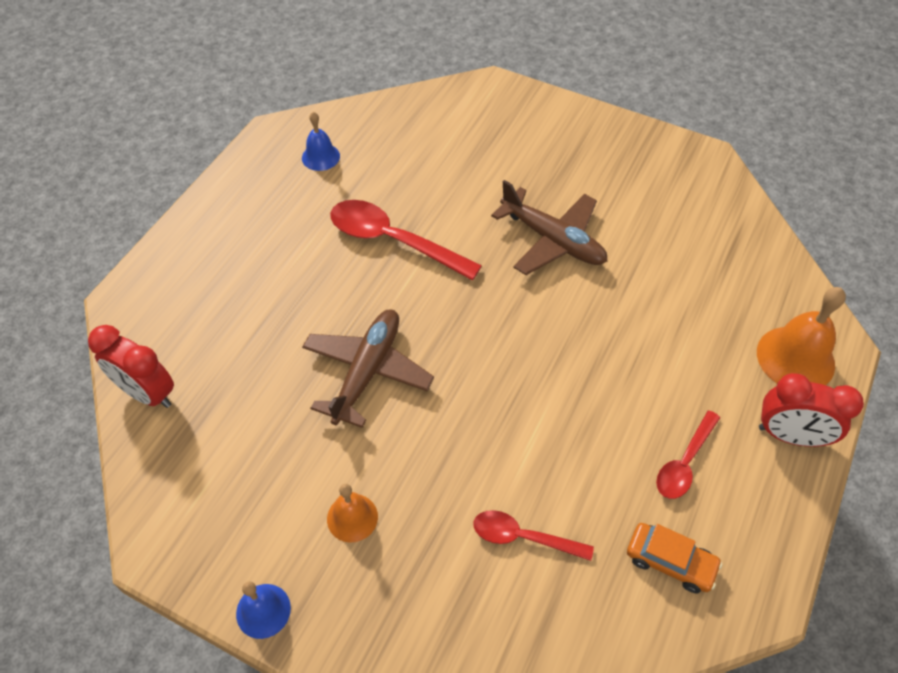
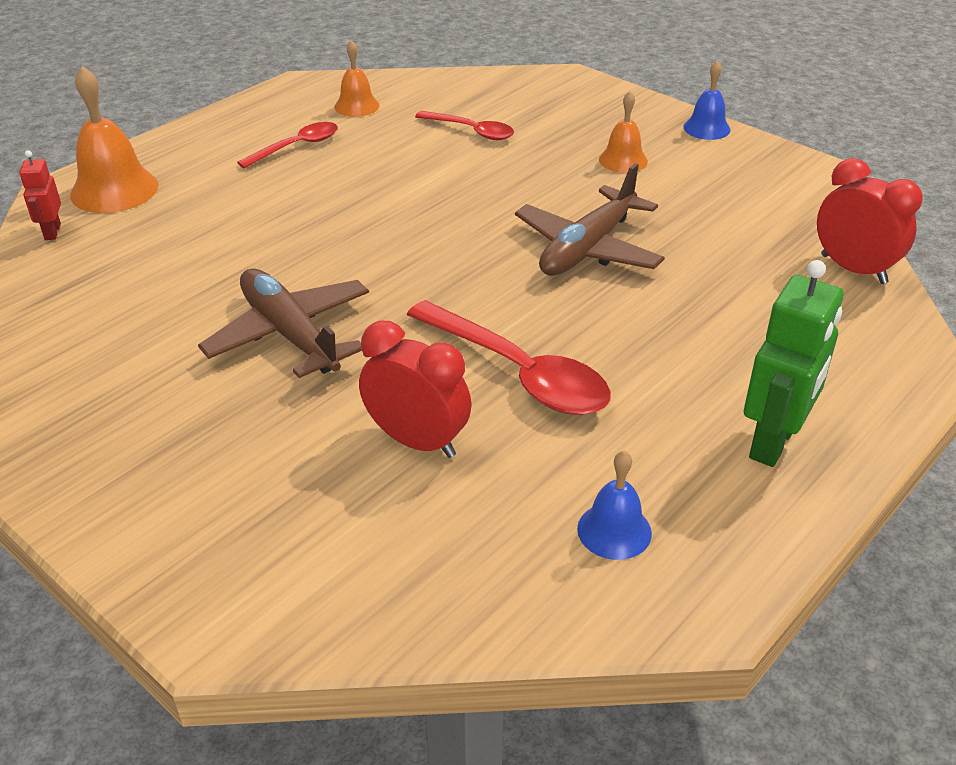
camera: 165 degrees left, 15 degrees down
orange car [627,523,722,593] -> orange bell [334,40,379,117]
red clock [759,373,864,447] -> red clock moved to [359,321,471,458]
none -> red robot [19,150,61,240]
none -> green robot [744,260,844,467]

